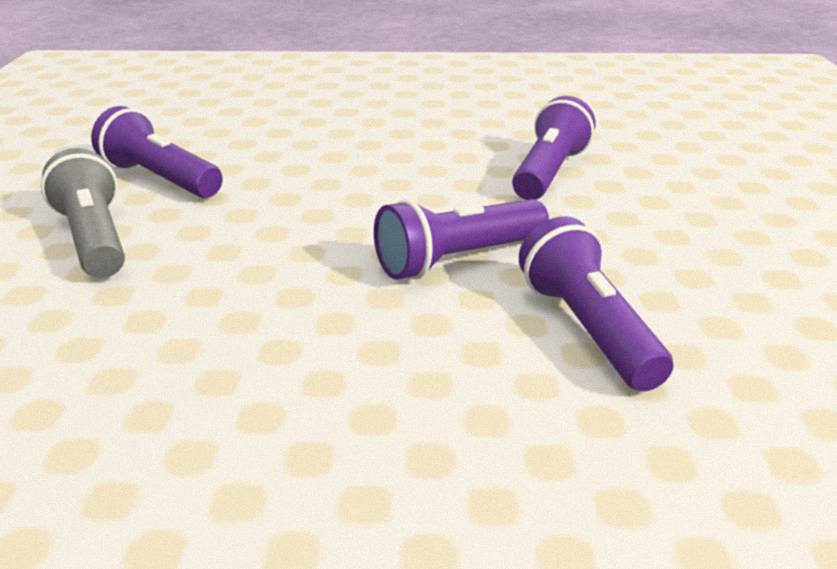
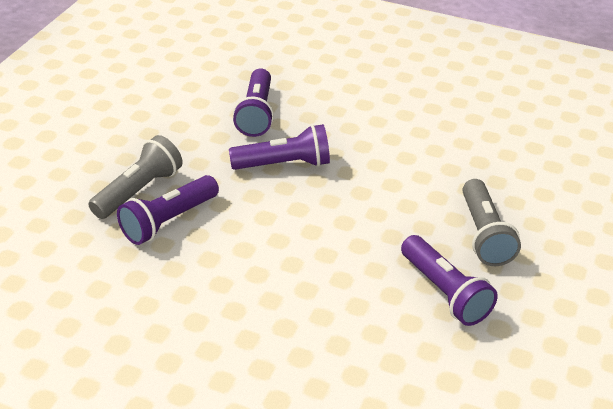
camera: 160 degrees left, 10 degrees up
none -> grey flashlight [88,135,183,219]

